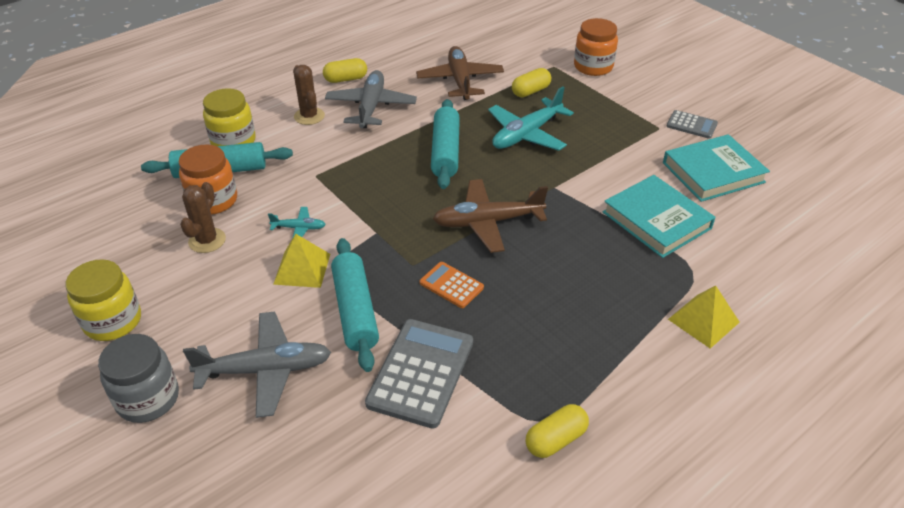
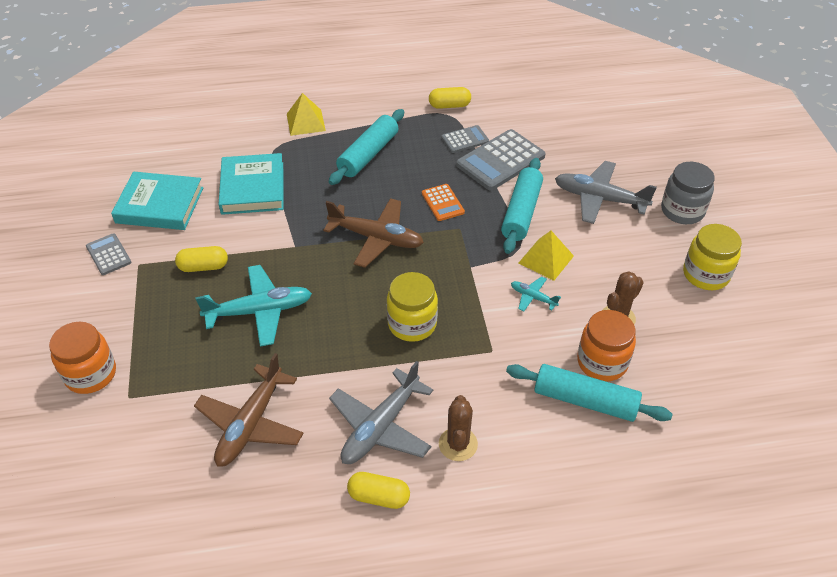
camera: 150 degrees left, 5 degrees up
yellow jar [203,88,255,146] -> yellow jar moved to [387,272,438,342]
turquoise rolling pin [431,99,460,189] -> turquoise rolling pin moved to [329,109,404,185]
yellow capsule [512,68,551,97] -> yellow capsule moved to [175,246,228,272]
none -> grey calculator [441,125,489,153]

